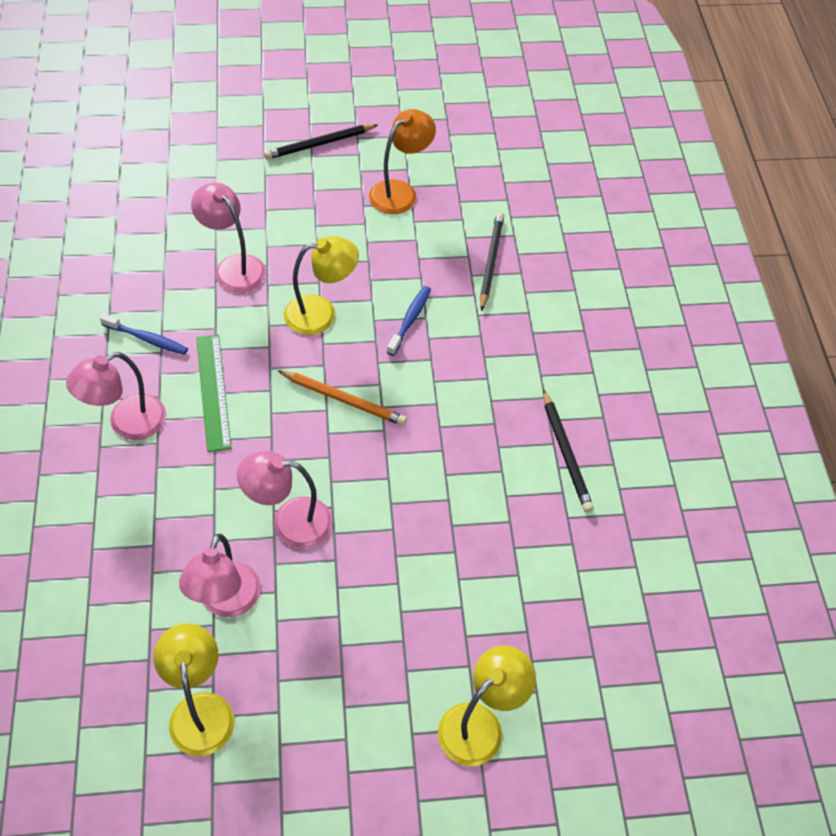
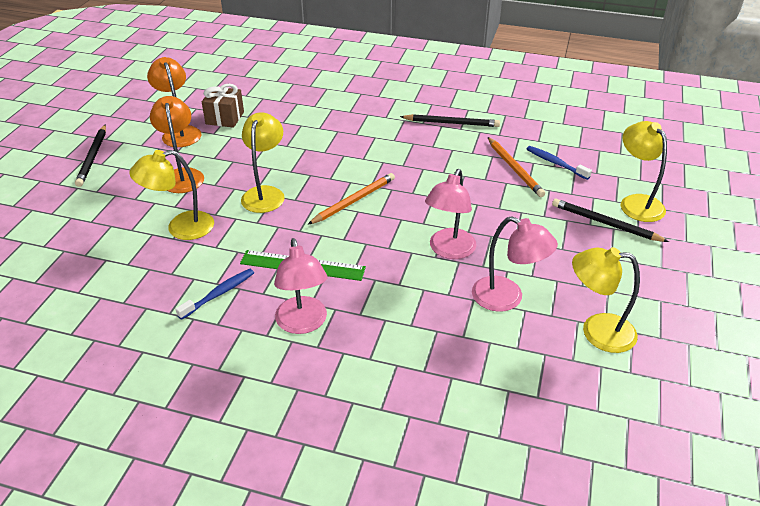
camera: 65 degrees left, 15 degrees down
pink lamp [191,183,266,293] -> yellow lamp [129,150,214,240]
blue toothbrush [387,286,431,356] -> blue toothbrush moved to [527,146,592,180]
black pencil [480,212,504,311] -> black pencil moved to [552,199,669,242]
none -> orange lamp [150,96,204,193]
none -> brown gift [202,84,244,128]
none -> orange pencil [488,137,545,197]

